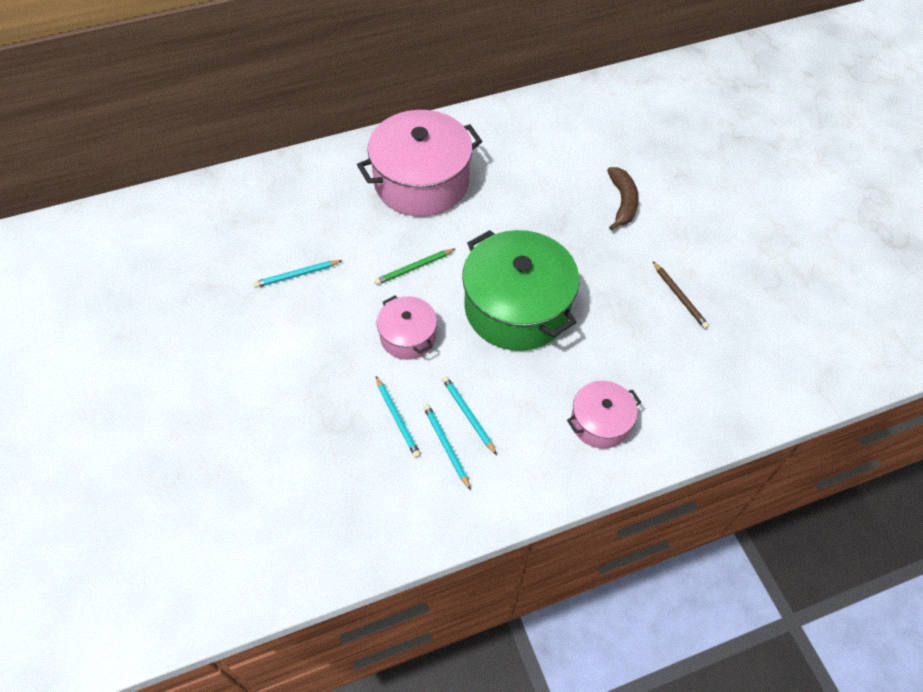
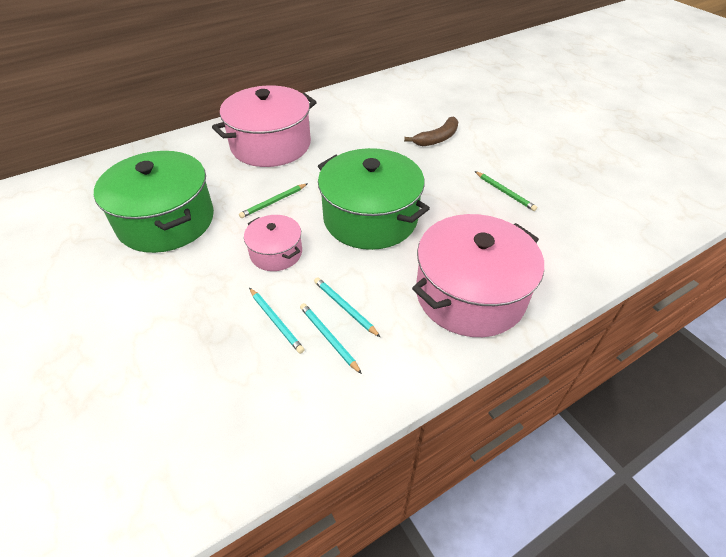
camera: 10 degrees left, 10 degrees down
turquoise pencil [253,260,343,288] -> green pot [94,151,214,253]
pink pot [567,381,641,449] -> pink pot [412,214,544,337], size x1.93
brown banana [607,167,639,231] -> brown banana turned 60 degrees clockwise [404,117,458,146]
brown pencil [653,261,709,329] -> green pencil [475,171,537,211]

